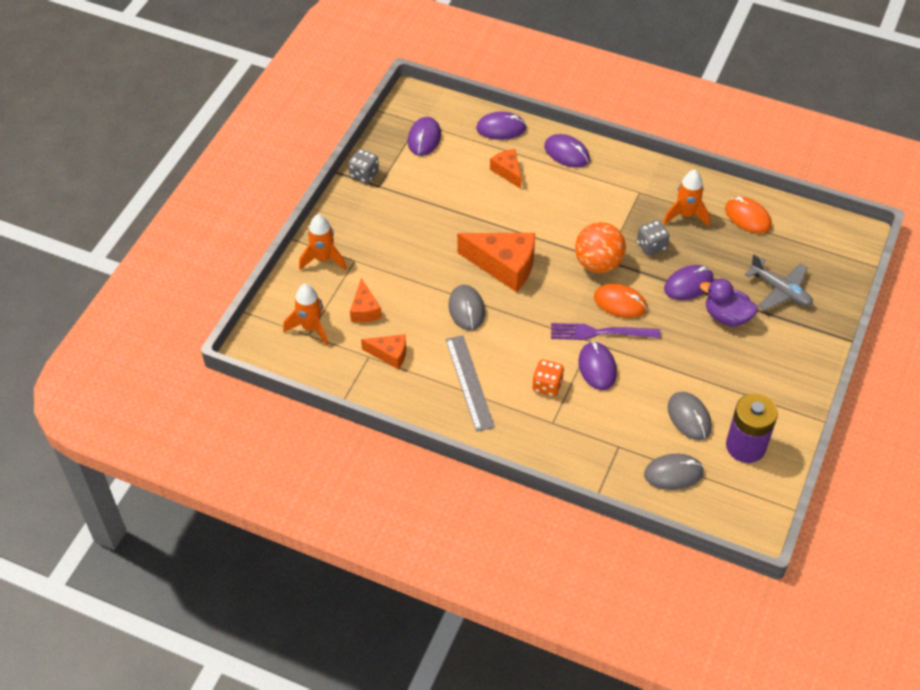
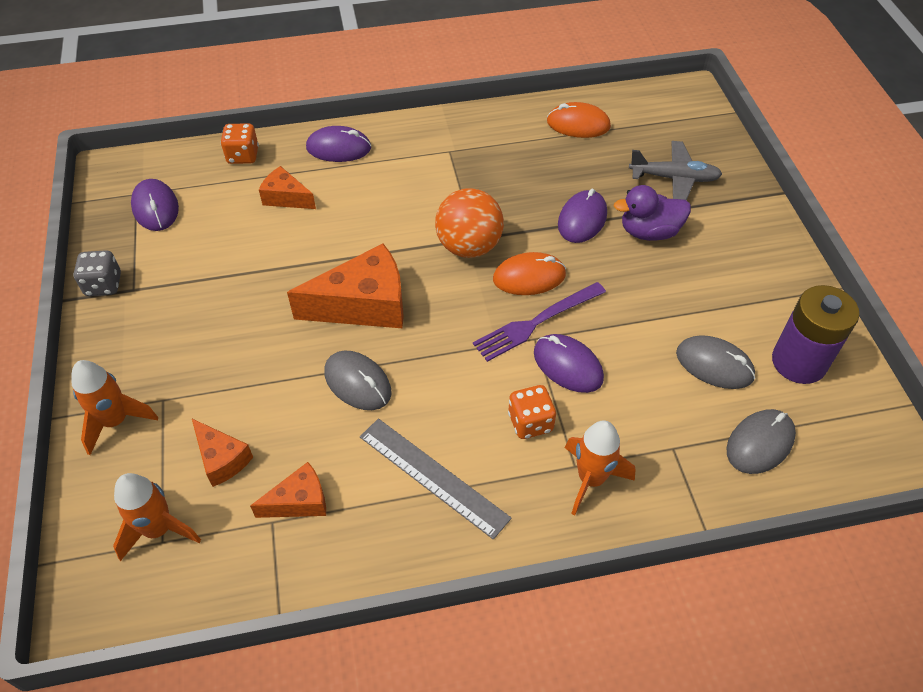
camera: 35 degrees left, 0 degrees up
purple mouse [476,112,527,140] -> orange dice [220,123,259,164]
grey dice [637,220,670,256] -> none
orange rocket [663,170,710,227] -> orange rocket moved to [565,420,635,515]

